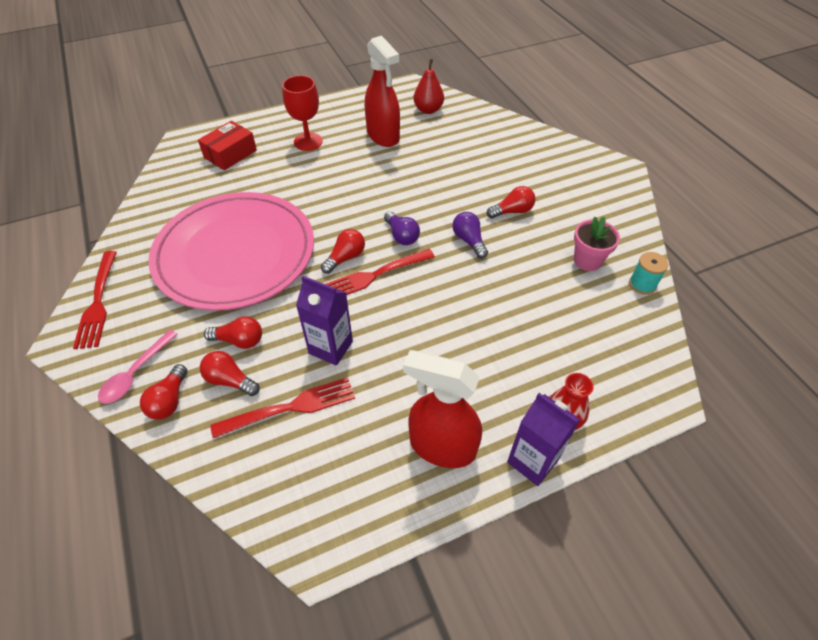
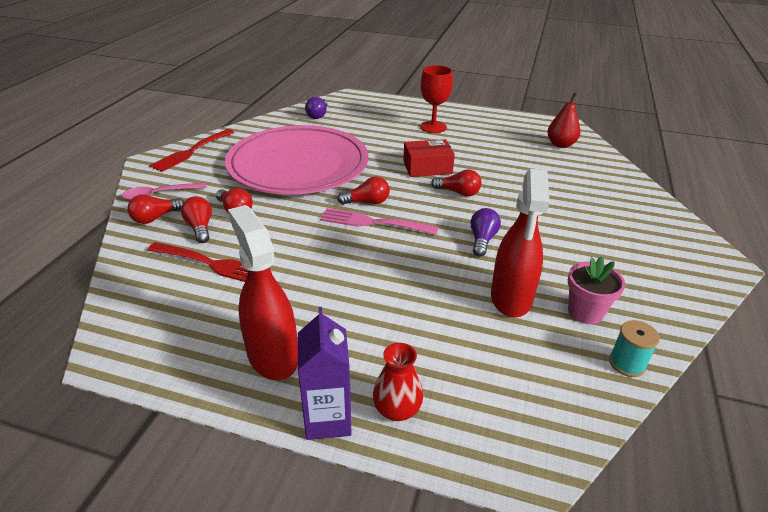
camera: 40 degrees right, 15 degrees down
red box [198,121,257,170] -> red box moved to [403,139,455,177]
purple carton [296,276,353,366] -> none
red fork [326,249,435,295] -> pink fork [320,208,439,235]
red spray bottle [365,36,400,147] -> red spray bottle moved to [491,169,550,317]
purple light bulb [384,211,420,245] -> purple light bulb moved to [305,97,327,119]
red light bulb [487,186,535,219] -> red light bulb moved to [431,169,482,197]

